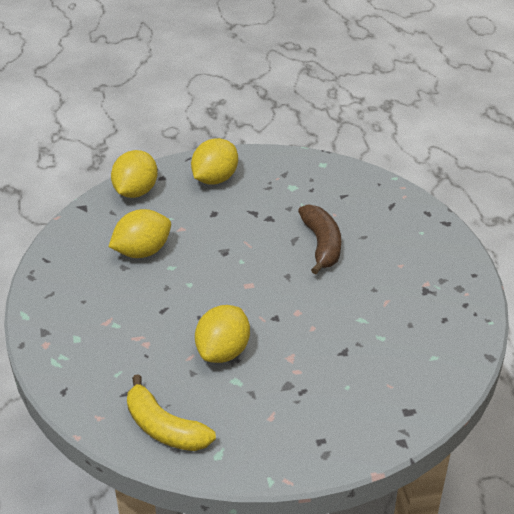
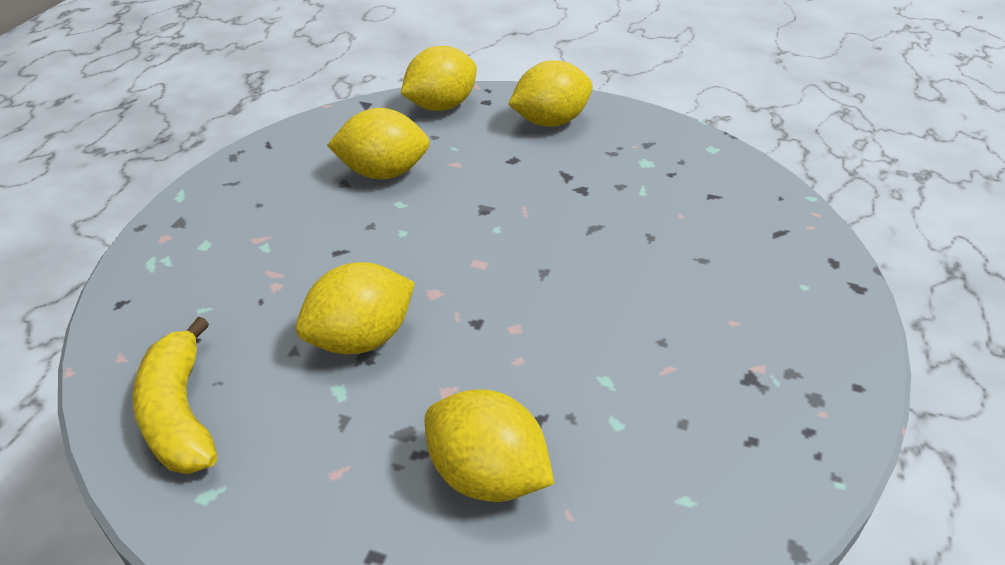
camera: 30 degrees right, 0 degrees up
brown banana [298,204,341,274] -> none
none -> yellow lemon [425,389,554,502]

